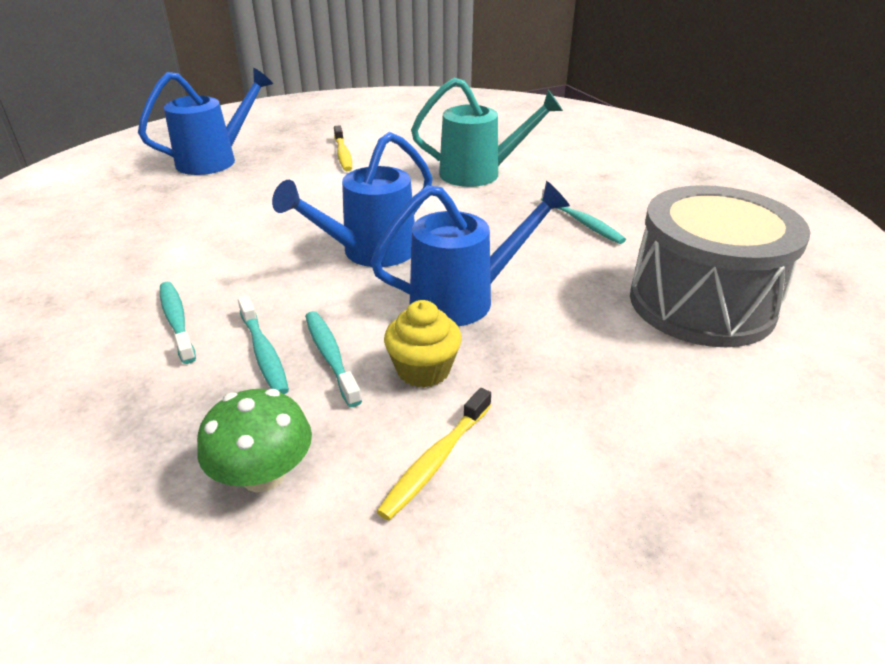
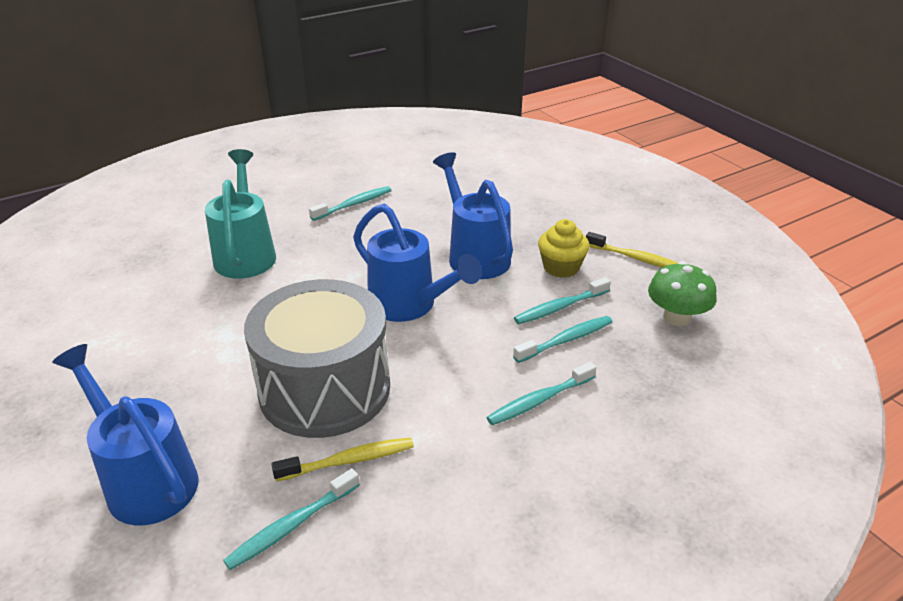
camera: 95 degrees left, 0 degrees up
yellow toothbrush [334,125,352,171] -> yellow toothbrush moved to [271,437,414,481]
grey drum [630,185,811,347] -> grey drum moved to [244,279,390,438]
none -> turquoise toothbrush [223,468,360,570]

